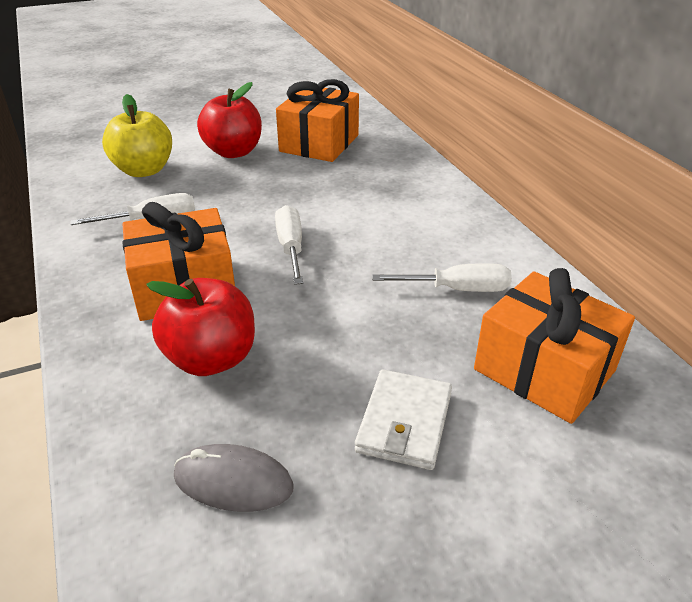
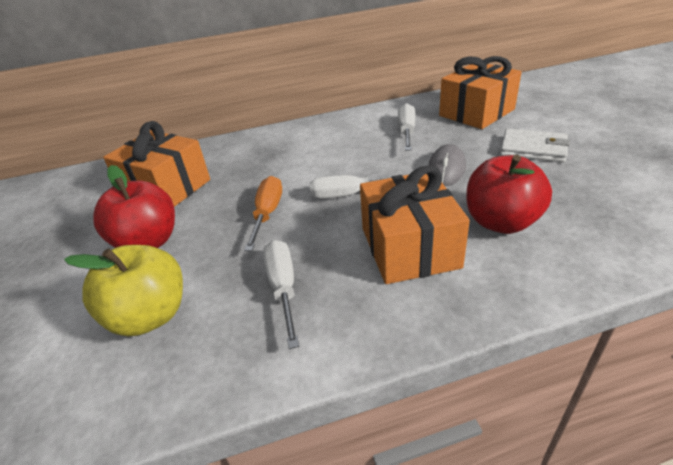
camera: 80 degrees left, 0 degrees up
grey mouse [174,444,294,512] -> grey mouse moved to [428,144,466,186]
none -> orange screwdriver [244,176,282,251]

